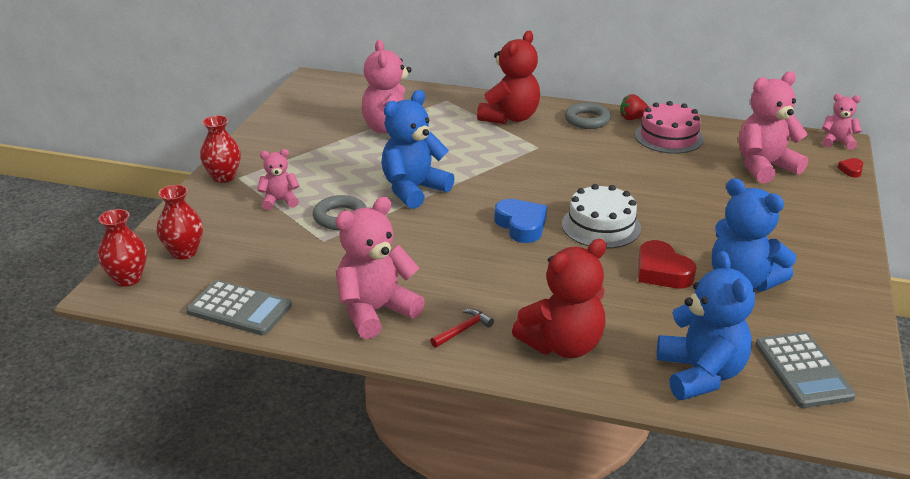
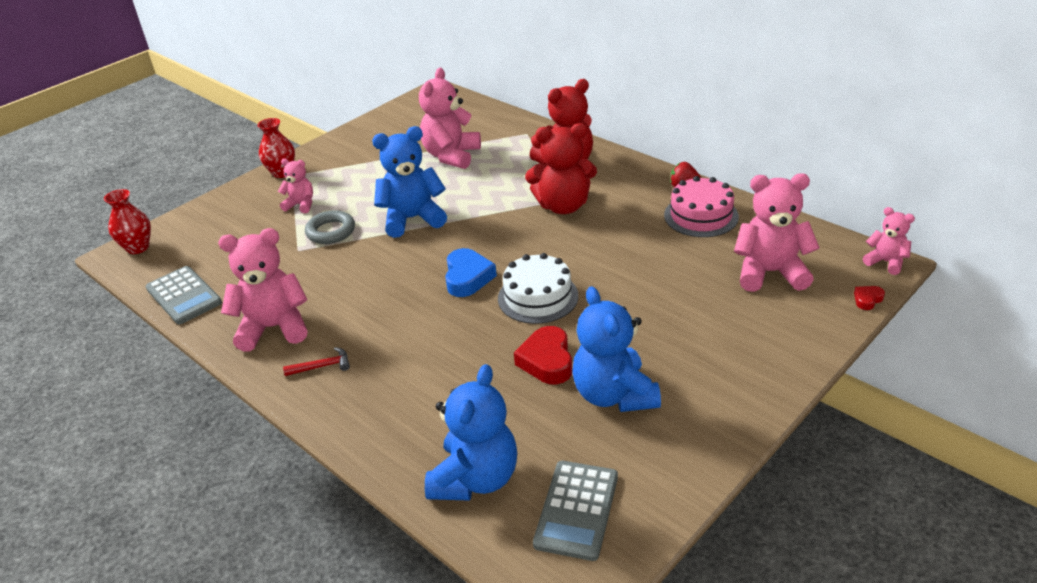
camera: 30 degrees right, 5 degrees up
red vase [156,185,203,260] -> none
red teddy bear [512,239,607,358] -> red teddy bear moved to [525,123,597,214]
grey ring [565,102,611,129] -> none

